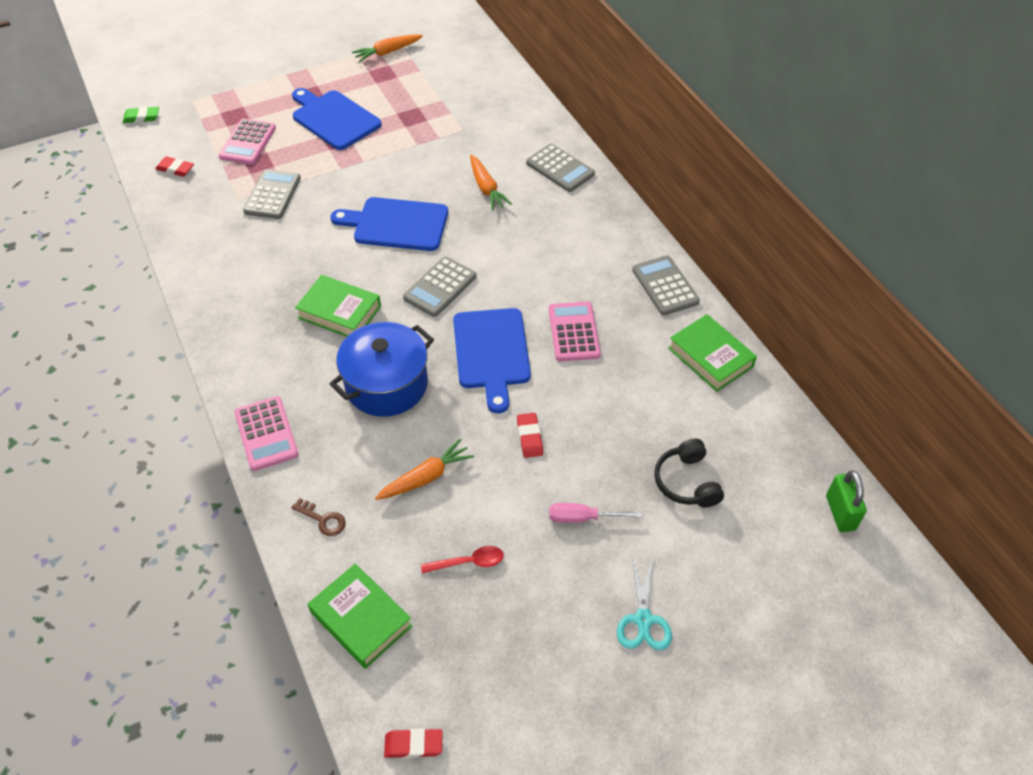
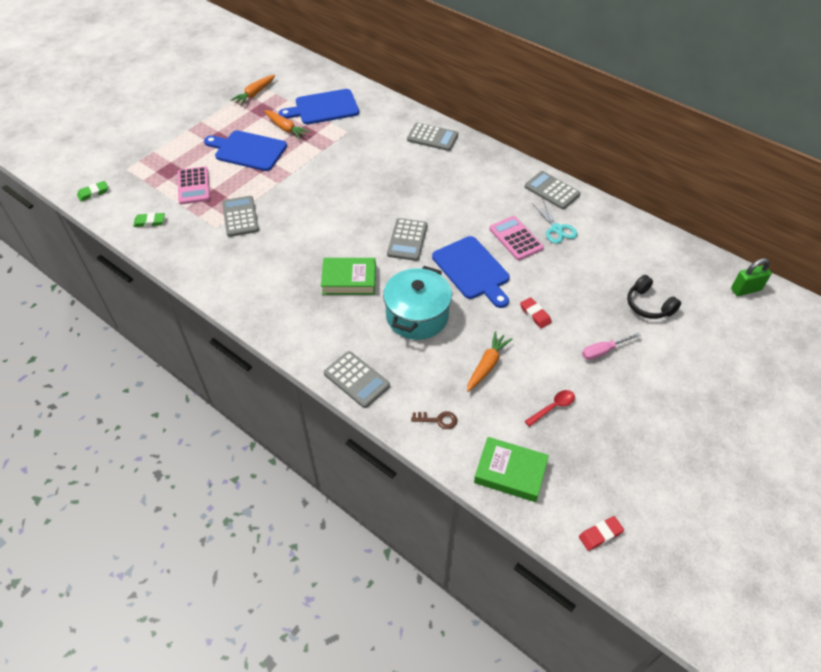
camera: 25 degrees left, 0 degrees up
red eraser [155,157,194,177] -> green eraser [133,213,165,227]
pink calculator [234,396,299,471] -> grey calculator [324,351,390,408]
blue cutting board [330,197,448,251] -> blue cutting board moved to [279,89,359,124]
blue pot [330,322,434,417] -> turquoise pot [383,266,452,340]
orange carrot [470,155,512,210] -> orange carrot moved to [264,110,310,140]
turquoise scissors [617,557,672,650] -> turquoise scissors moved to [533,200,577,244]
green book [668,314,757,392] -> none
green padlock [826,470,867,532] -> green padlock turned 75 degrees counterclockwise [731,258,772,296]

